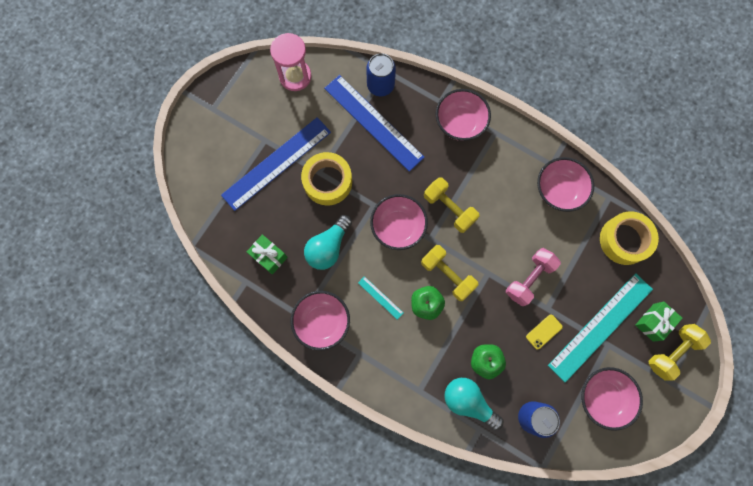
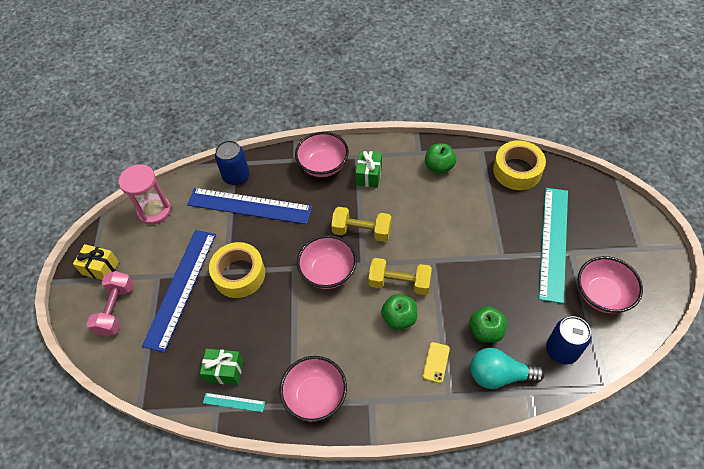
camera: 30 degrees left, 20 degrees down
turquoise light bulb [304,215,352,270] -> none
turquoise ruler [358,276,403,320] -> turquoise ruler moved to [203,393,265,412]
pink dumbbell [506,248,561,306] -> pink dumbbell moved to [86,271,134,336]
yellow phone [526,315,563,350] -> yellow phone moved to [423,342,450,383]
pink bowl [537,157,594,212] -> green apple [425,144,456,174]
green gift [635,301,683,342] -> green gift moved to [355,151,382,188]
yellow dumbbell [649,324,711,381] -> none
none -> yellow gift [73,244,119,280]

